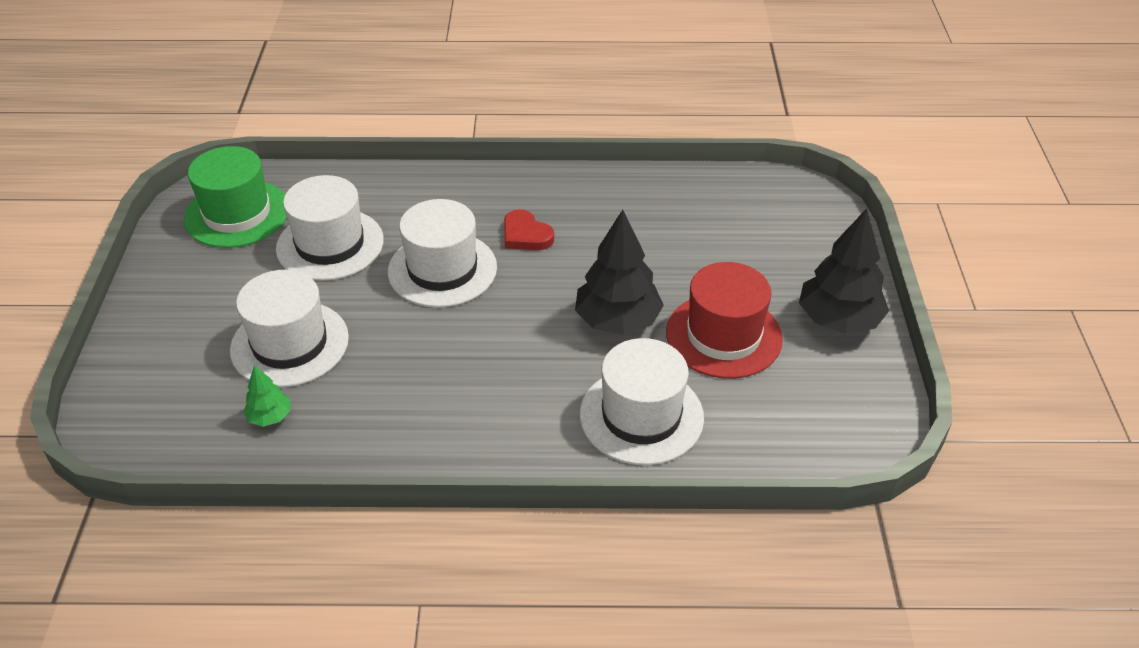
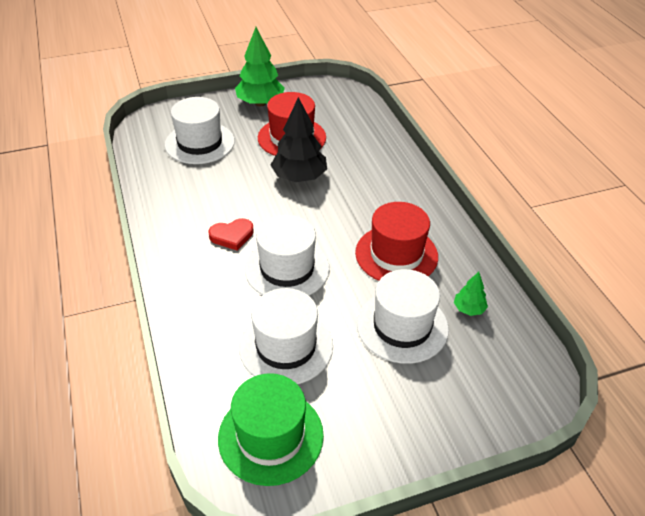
camera: 110 degrees left, 0 degrees up
red heart [504,209,554,250] -> red heart turned 45 degrees clockwise [209,218,254,251]
white hat [580,338,704,465] -> white hat moved to [165,97,235,164]
black tree [799,209,889,334] -> green tree [235,27,285,106]
none -> red hat [355,202,438,281]

